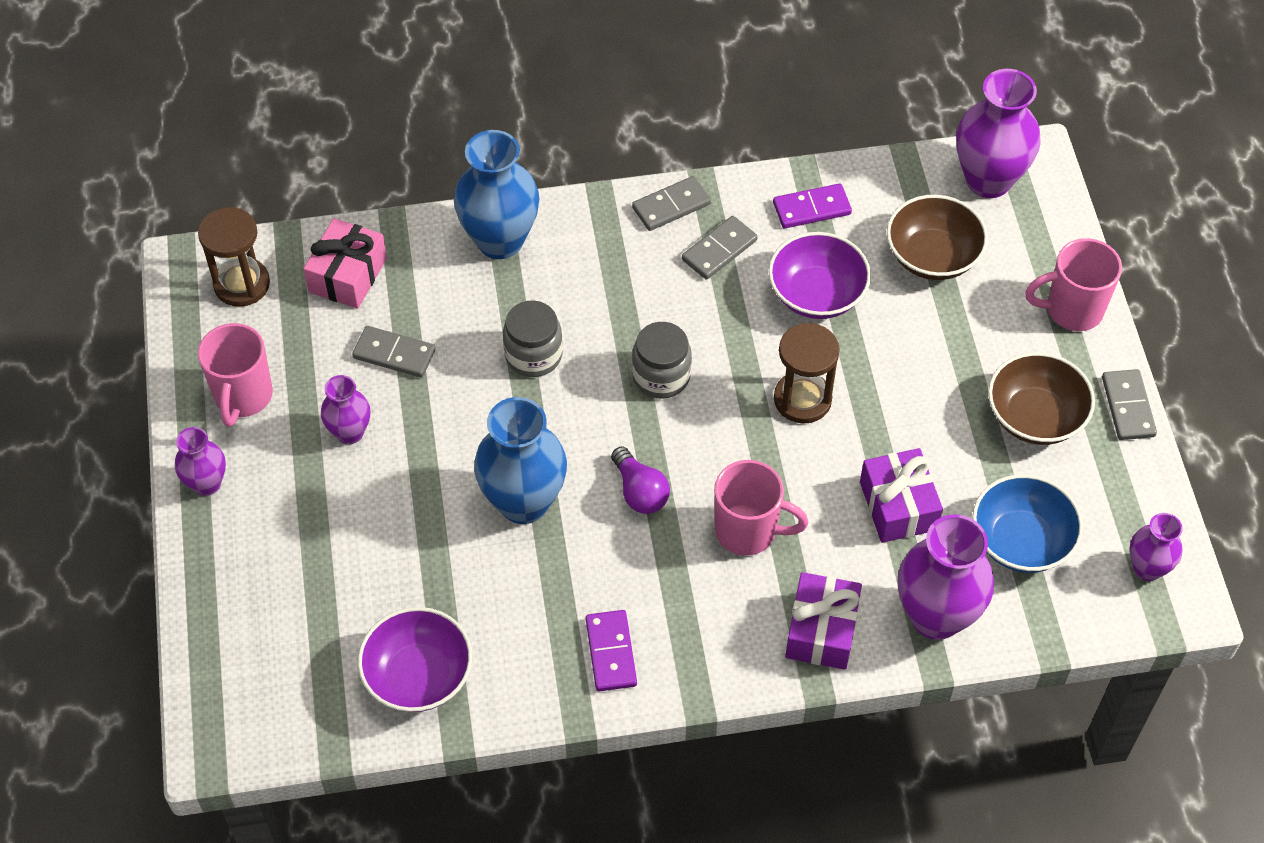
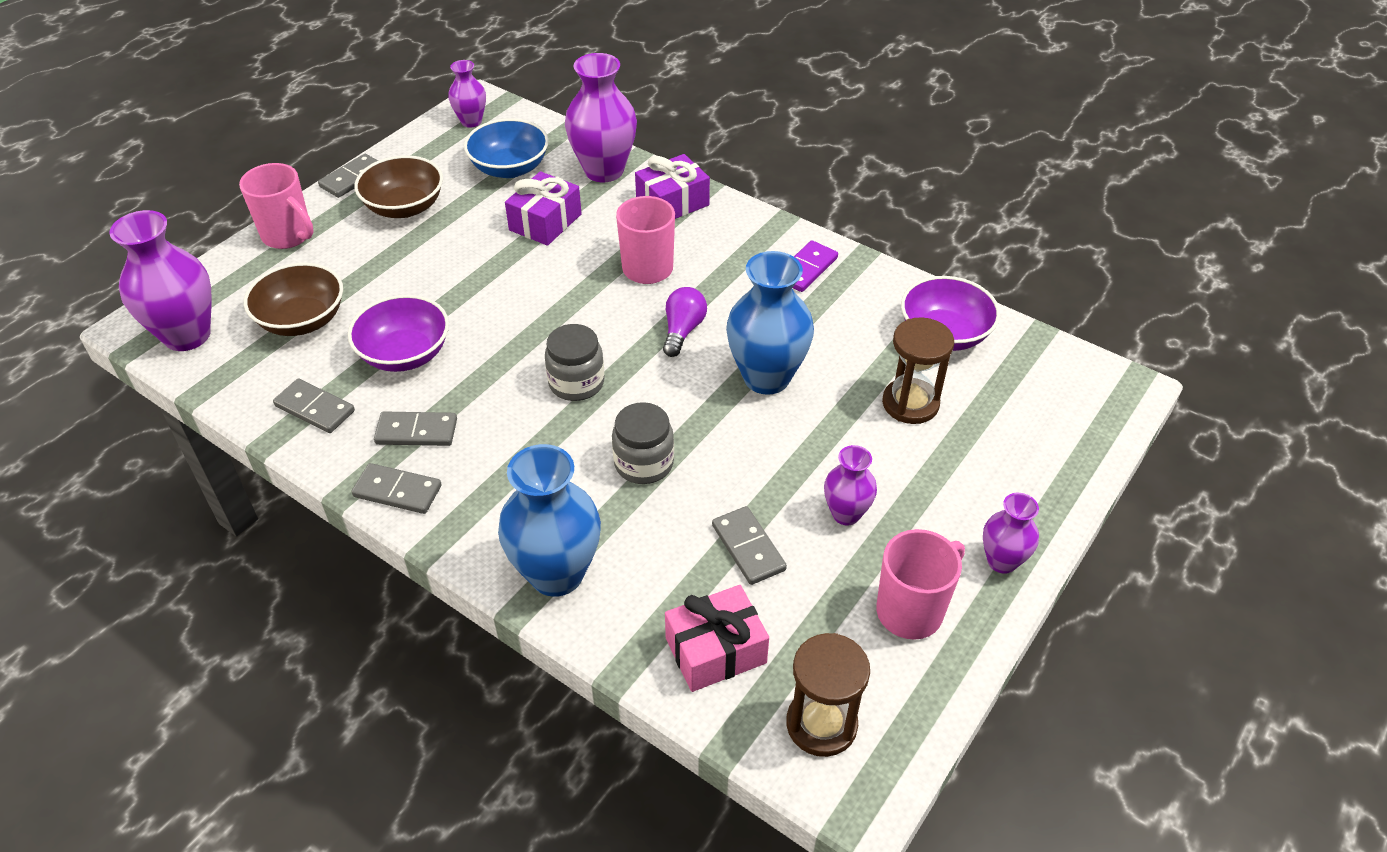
camera: 135 degrees left, 10 degrees down
purple domino [773,183,852,228] -> grey domino [273,378,355,433]
brown hourglass [774,323,840,424] -> brown hourglass moved to [882,317,954,424]

